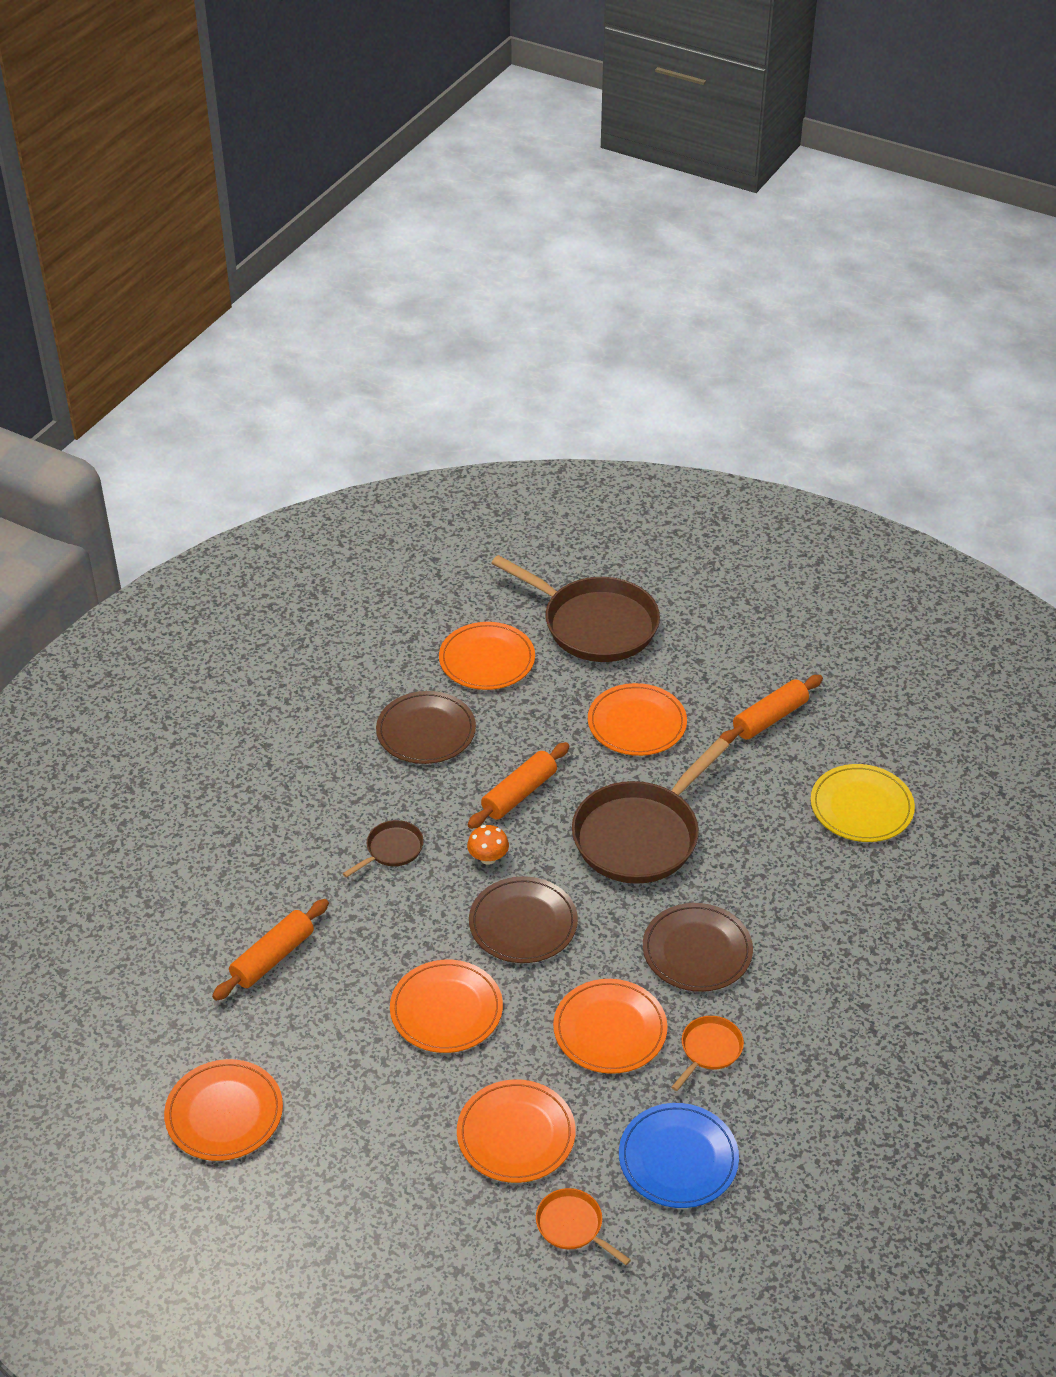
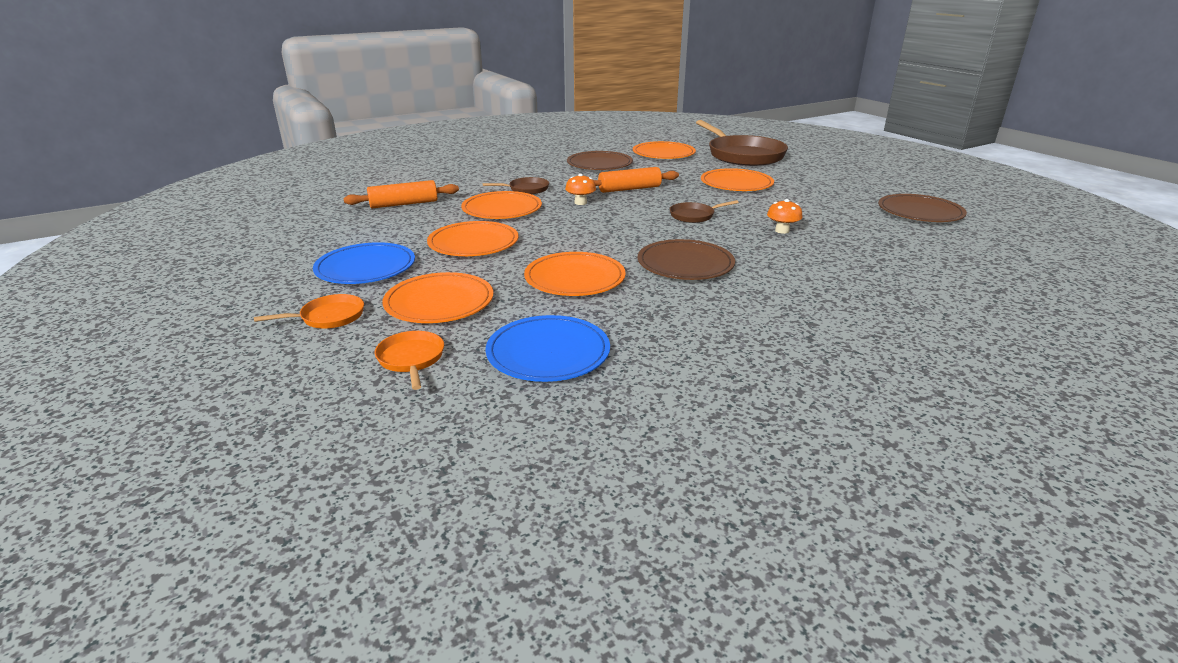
camera: 30 degrees right, 15 degrees down
orange plate [164,1059,283,1161] -> orange plate moved to [461,191,542,219]
brown plate [469,876,578,963] -> brown plate moved to [878,194,967,222]
brown pan [572,738,729,884] -> brown pan [670,200,739,223], size x0.45
orange pan [671,1016,744,1091] -> orange pan moved to [254,294,364,329]
orange rolling pin [719,675,823,744] -> none
yellow plate [811,764,915,842] -> none
none -> blue plate [313,242,415,284]
none -> orange mushroom [767,199,802,234]

